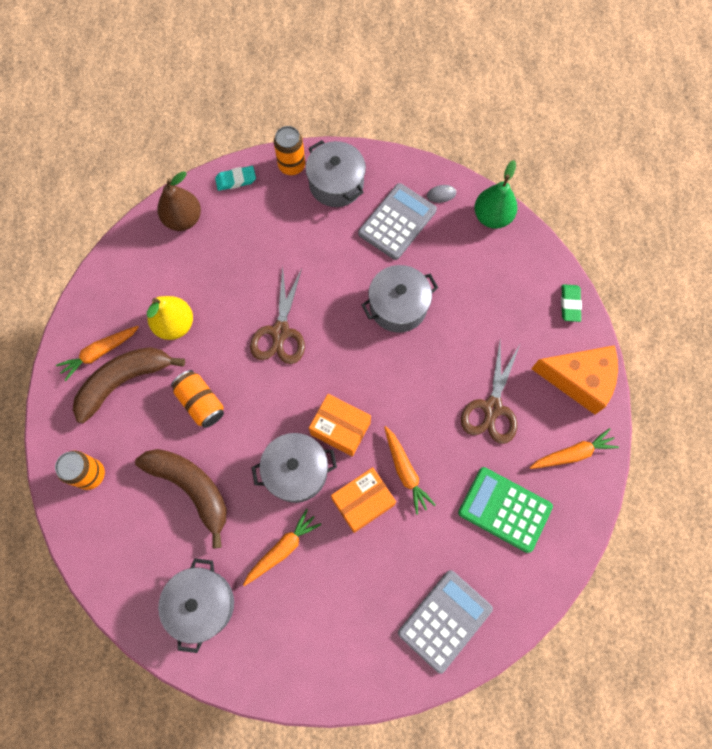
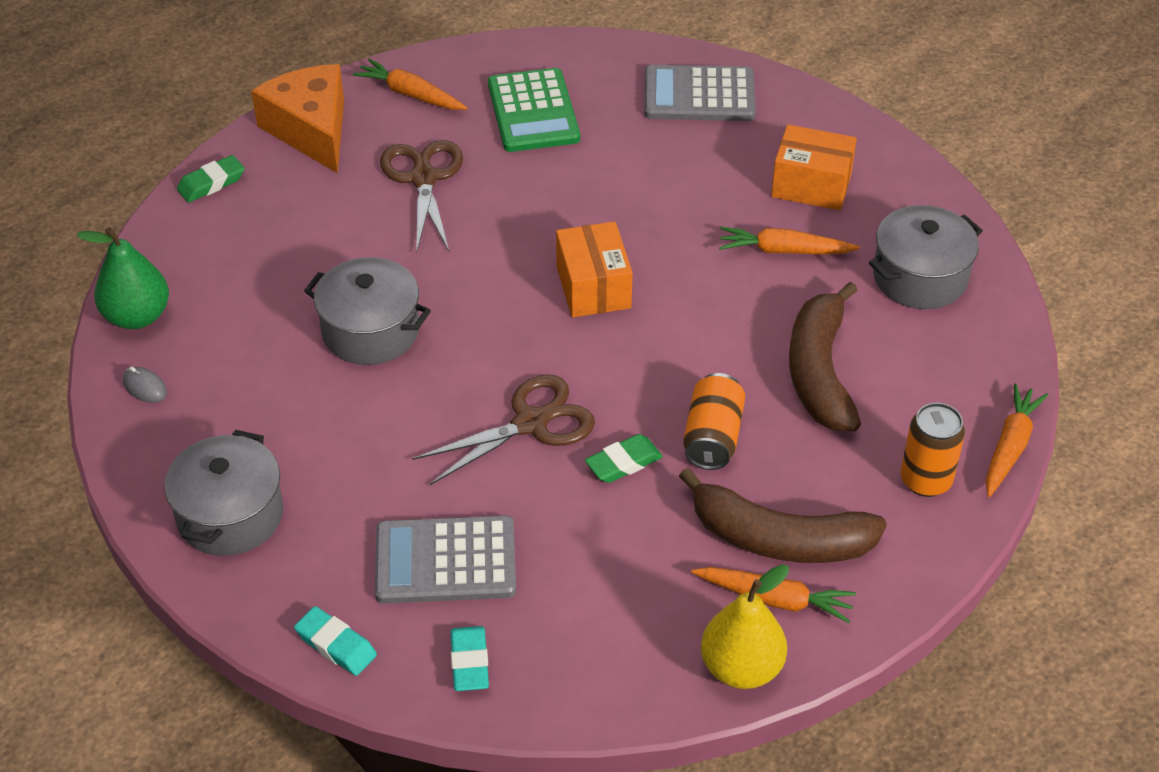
camera: 130 degrees left, 25 degrees down
yellow pear [147,296,193,340] -> yellow pear moved to [701,564,789,689]
brown pear [157,171,201,231] -> turquoise eraser [451,626,489,691]
grey pot [251,433,337,503] -> none
orange can [274,126,305,175] -> none
orange box [331,467,396,533] -> orange box moved to [771,125,857,210]
grey calculator [358,183,437,260] -> grey calculator moved to [375,515,516,604]
orange carrot [384,426,436,515] -> orange carrot moved to [986,383,1048,497]
brown scissors [461,342,520,444] -> brown scissors turned 75 degrees counterclockwise [380,140,463,252]
none -> green eraser [585,434,663,483]

